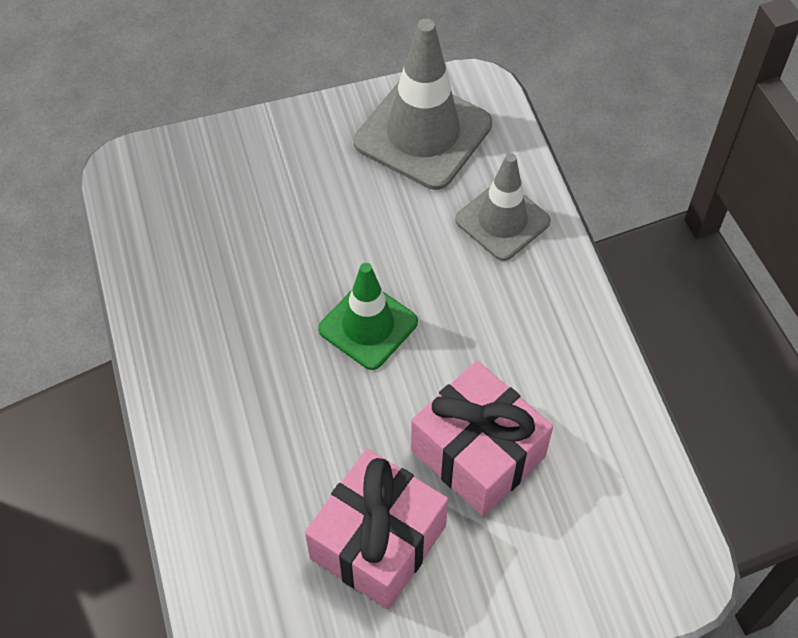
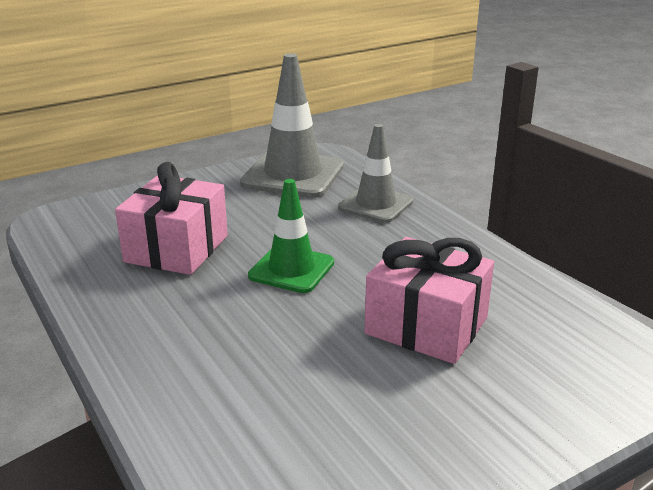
camera: 15 degrees left, 30 degrees down
pink gift [305,448,448,610] -> pink gift moved to [115,162,228,275]

